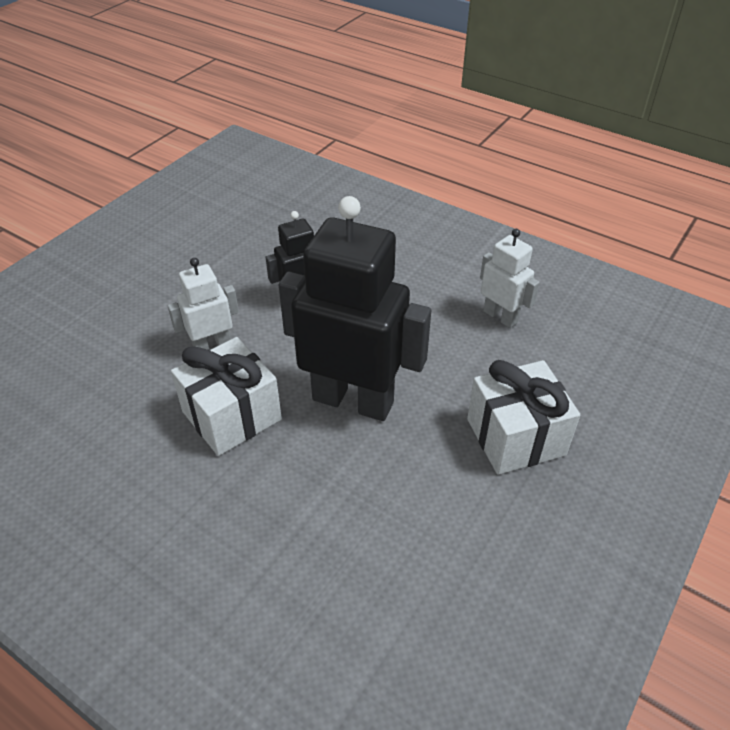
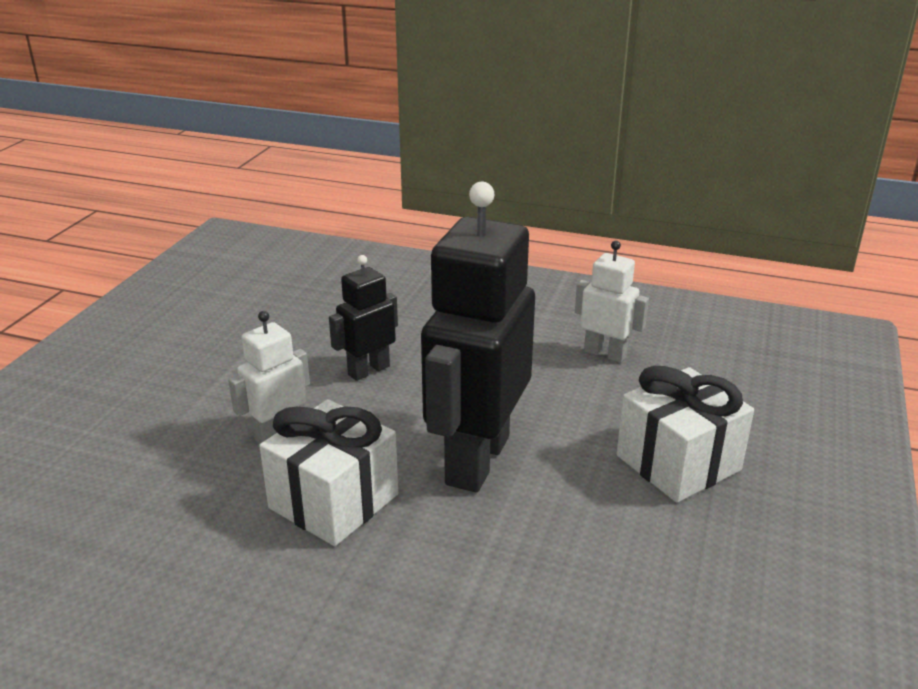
camera: 15 degrees left, 15 degrees down
black robot [279,196,431,421] -> black robot turned 75 degrees counterclockwise [421,182,535,493]

